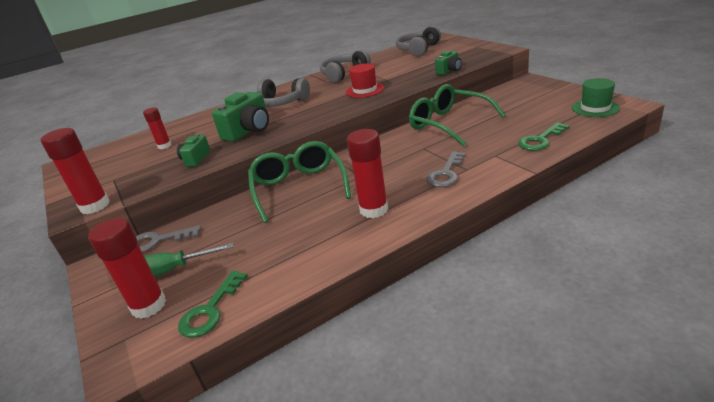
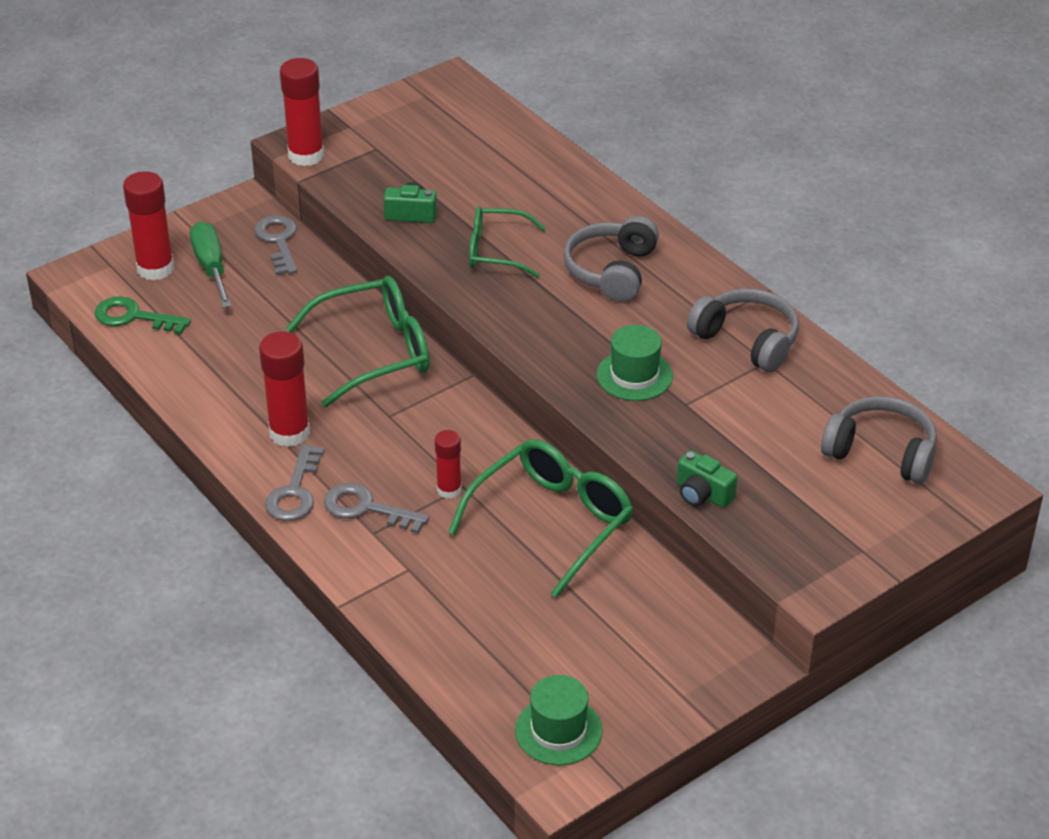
camera: 80 degrees right, 10 degrees up
red glue stick [143,107,171,149] -> red glue stick moved to [435,430,462,499]
green camera [212,92,269,142] -> green glasses [469,206,546,278]
red hat [346,63,384,98] -> green hat [596,325,673,401]
green key [518,122,570,151] -> none
none -> grey key [265,444,324,521]

